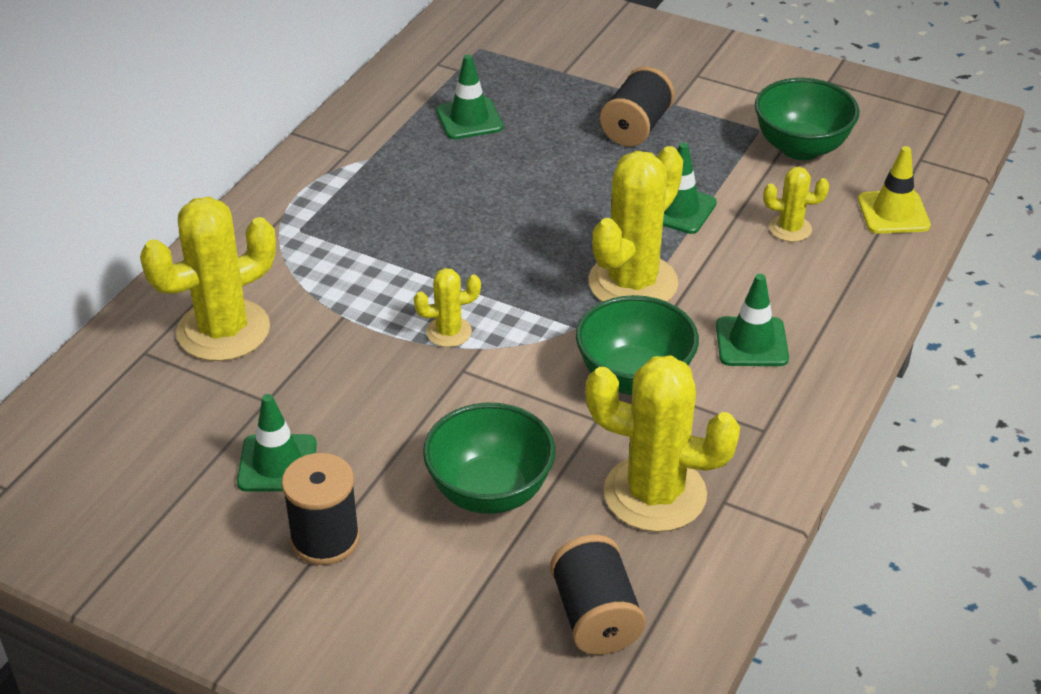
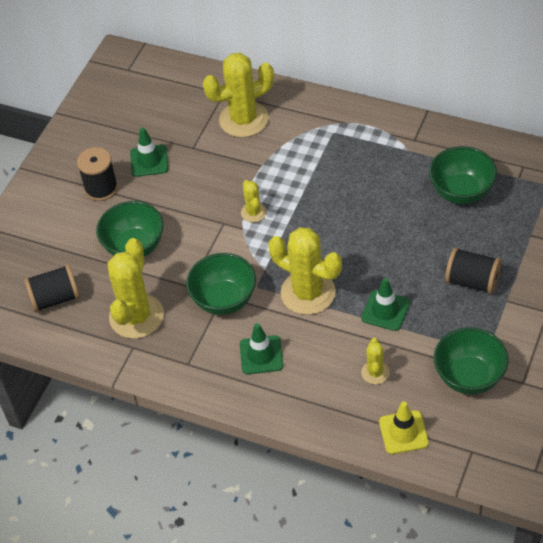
camera: 90 degrees right, 10 degrees up
yellow cactus [140,196,276,361] -> yellow cactus turned 75 degrees counterclockwise [203,53,274,137]
green traffic cone [436,54,503,139] -> green bowl [429,146,497,204]

